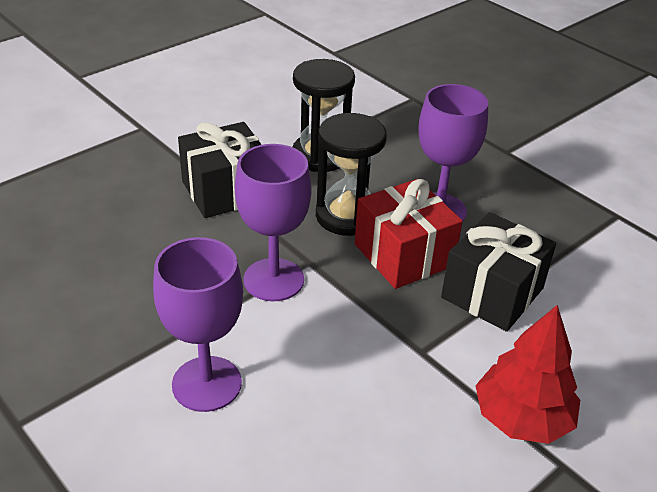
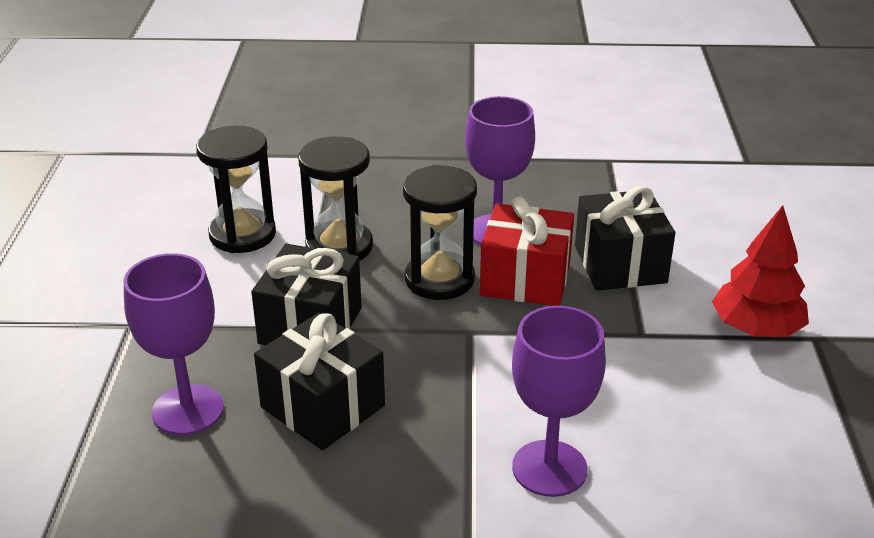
camera: 45 degrees left, 5 degrees down
purple goblet [235,144,311,301] -> purple goblet moved to [124,253,224,435]
none -> black hourglass [196,126,276,253]
none -> black gift [254,313,385,450]

